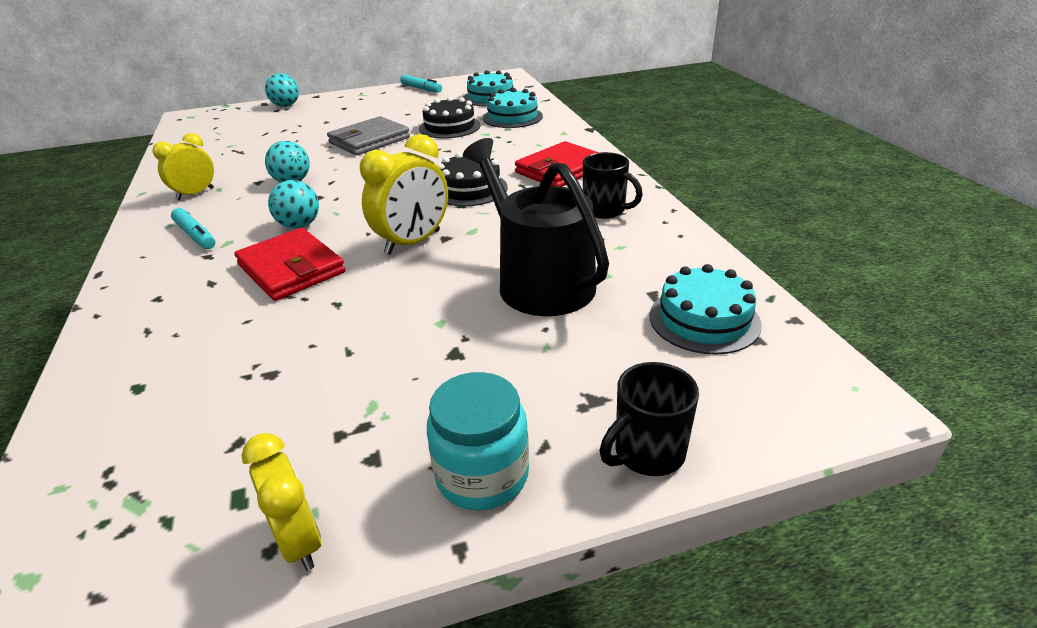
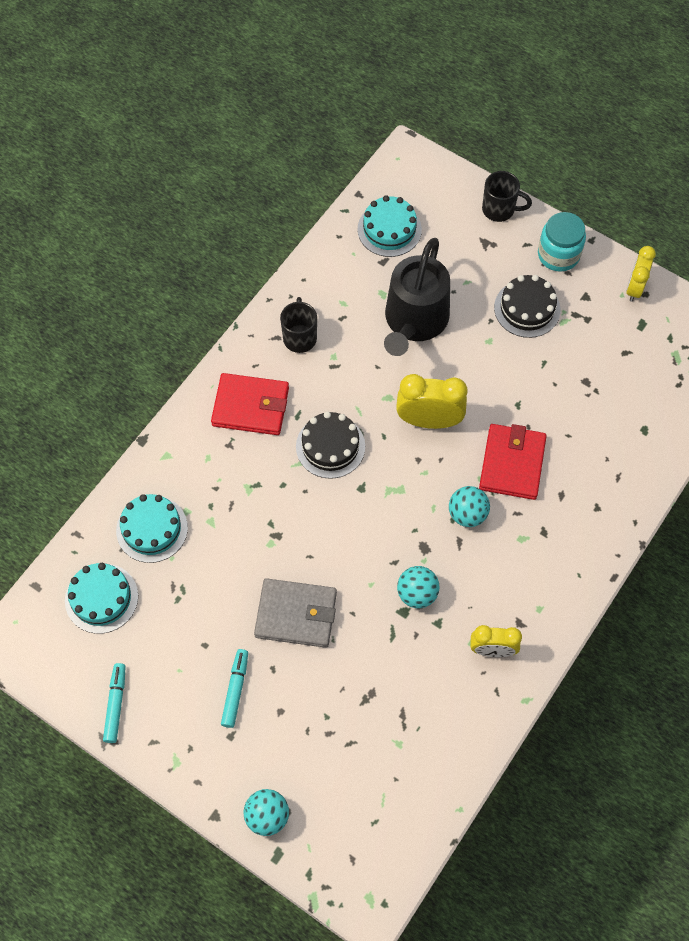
camera: 130 degrees left, 30 degrees up
turquoise marker [171,208,215,249] -> turquoise marker moved to [221,649,248,728]
black cake [419,97,481,138] -> black cake moved to [494,275,560,338]

